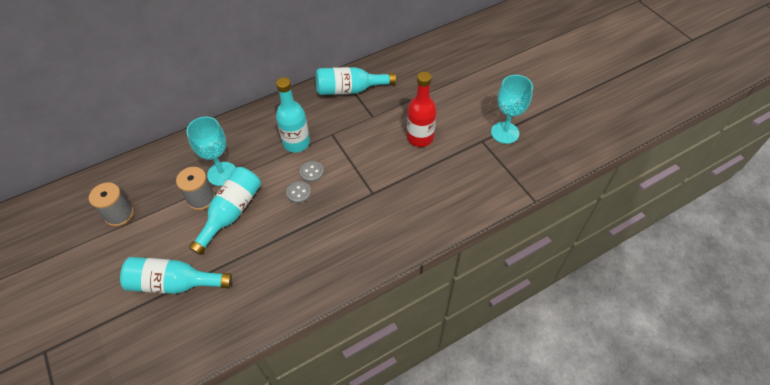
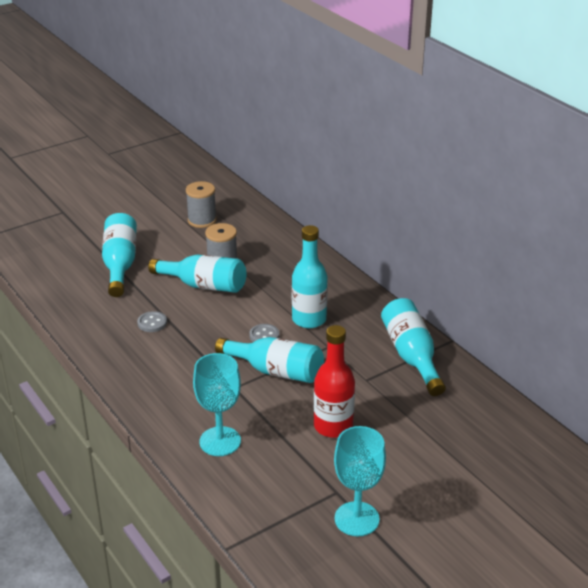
camera: 85 degrees right, 20 degrees down
turquoise goblet [186,117,236,186] -> turquoise goblet moved to [193,353,241,456]
grey button [286,181,311,203] -> grey button moved to [137,311,167,332]
none -> turquoise bottle [215,337,324,383]

